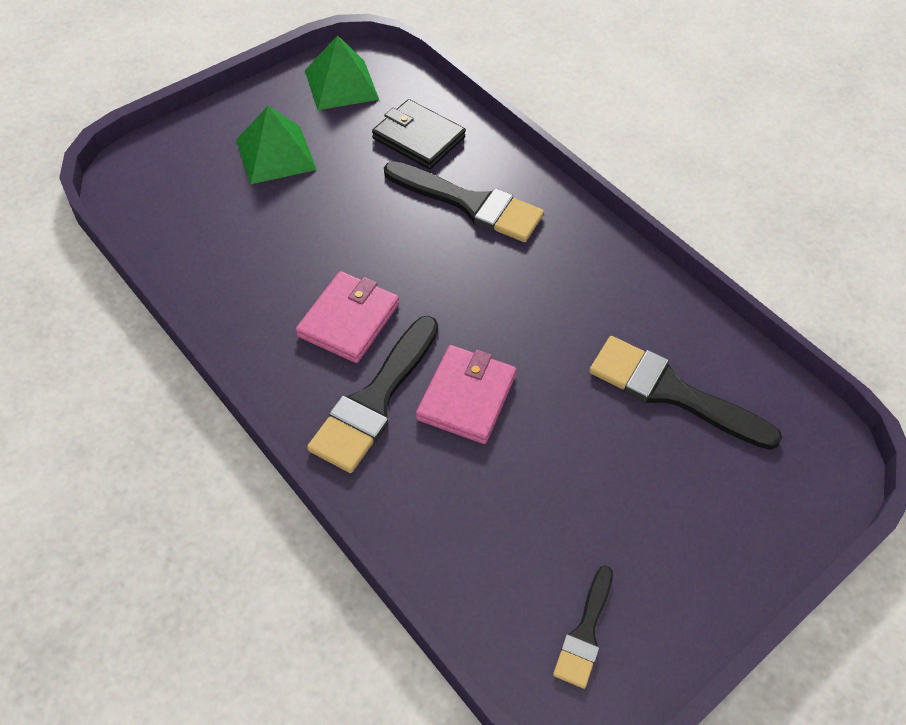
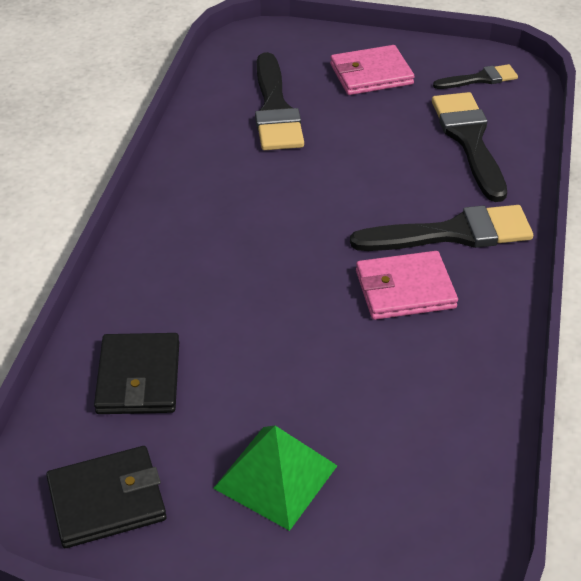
camera: 125 degrees left, 10 degrees down
green pyramid [305,35,379,110] -> black wallet [46,446,167,548]
black brush [384,161,544,242] -> black brush moved to [432,92,507,202]
pink wallet [416,345,517,444] -> pink wallet moved to [330,45,415,95]

